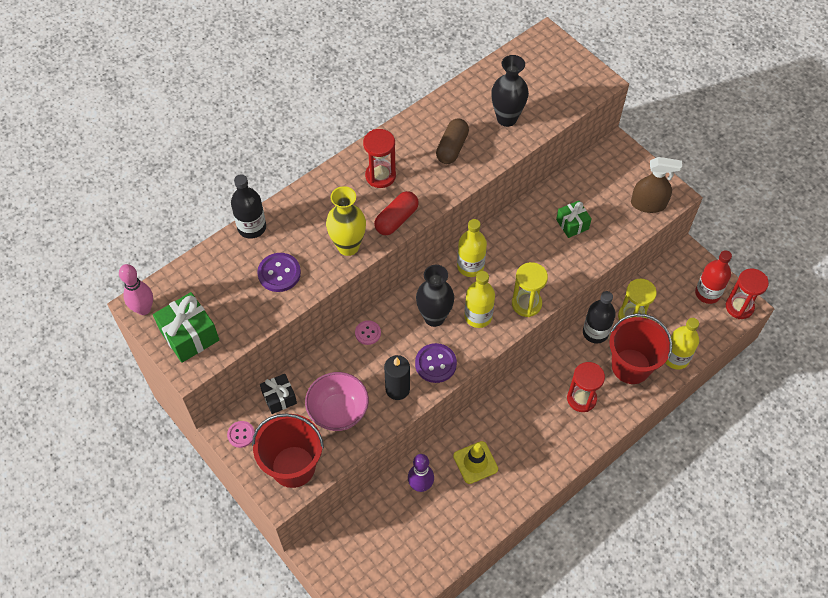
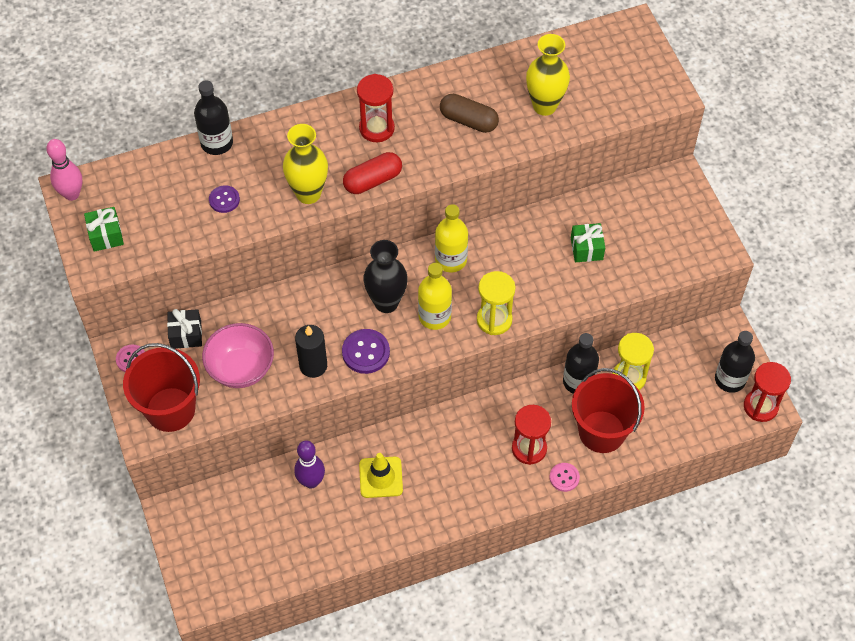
camera: 20 degrees right, 0 degrees up
green gift [153,292,219,363] -> green gift [84,207,124,252], size x0.63
purple button [257,253,301,292] -> purple button [209,185,240,213], size x0.64
pink button [355,320,381,345] -> pink button moved to [550,463,580,492]
brown capsule [436,119,469,164] -> brown capsule turned 75 degrees clockwise [440,94,499,133]
black vase [491,55,529,127] -> yellow vase [526,34,570,116]
brown spray bottle [631,157,682,213] -> none
yellow bottle [665,318,699,370] -> none
red bottle [695,250,732,304] -> black bottle [715,331,755,393]

